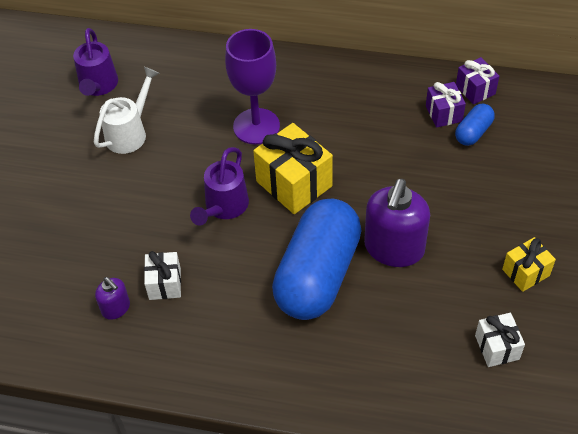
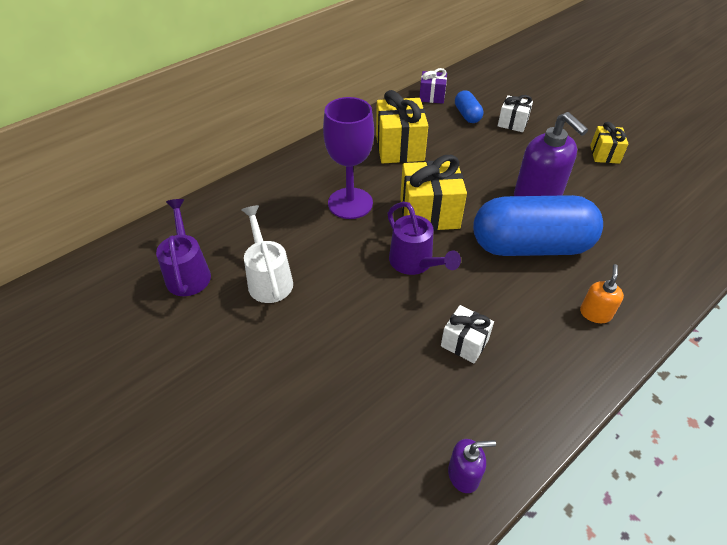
camera: 55 degrees left, 5 degrees down
purple watering can [73,28,118,96] -> purple watering can turned 135 degrees counterclockwise [156,199,211,296]
purple soap dispenser [95,277,130,320] -> purple soap dispenser moved to [448,439,496,493]
blue capsule [272,199,361,320] -> blue capsule turned 60 degrees counterclockwise [473,195,603,256]
purple gift [426,82,466,128] -> none
white gift [475,313,525,367] -> white gift moved to [498,95,533,132]
none -> yellow gift [376,90,428,163]
none -> orange soap dispenser [580,264,624,323]

